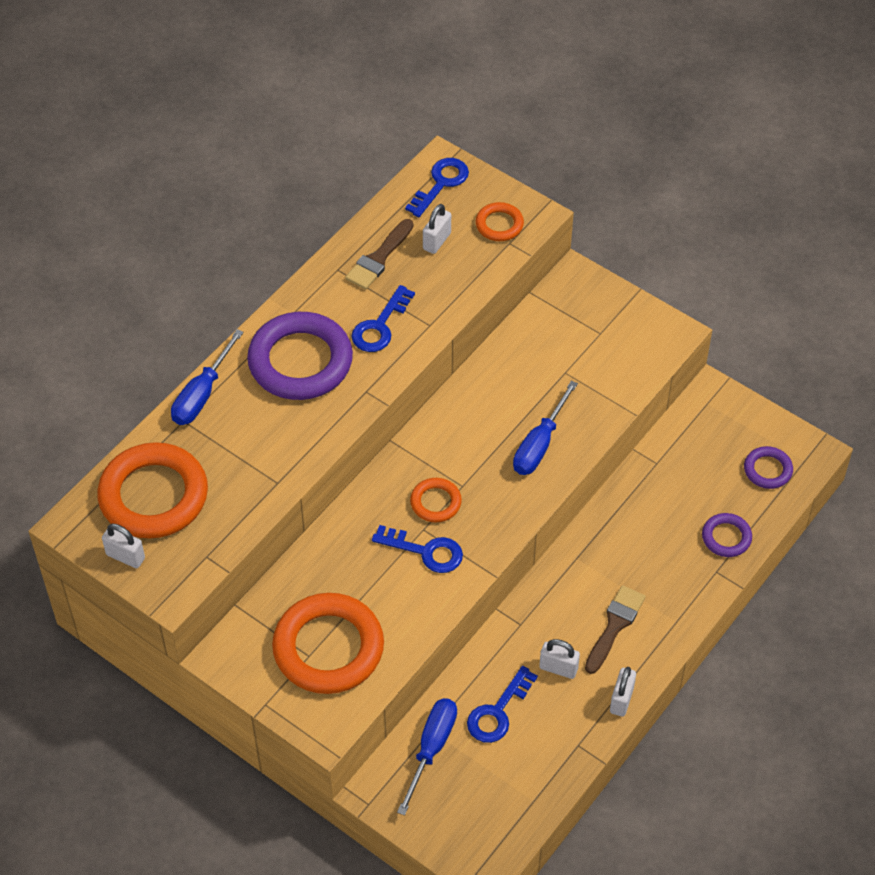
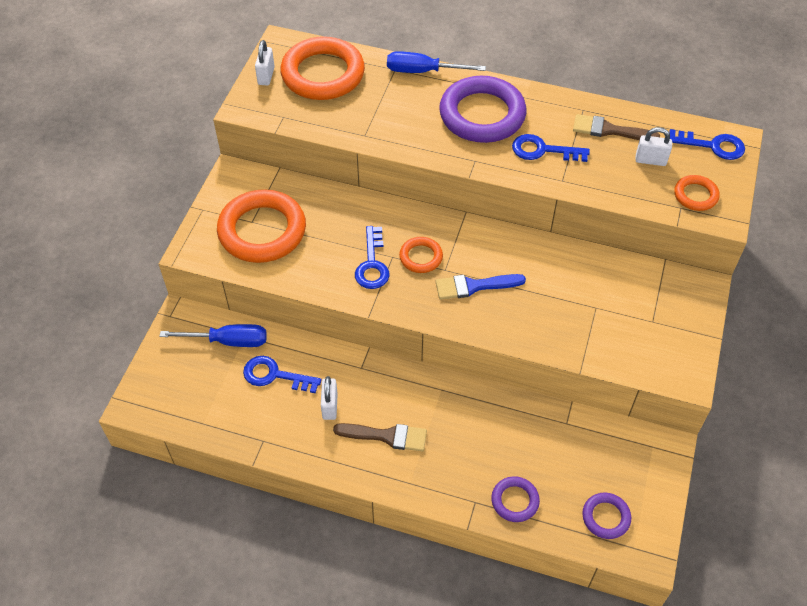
camera: 70 degrees right, 0 degrees up
blue screwdriver [513,381,578,475] -> none
white padlock [610,667,636,717] -> none
none -> blue brush [436,274,526,300]

